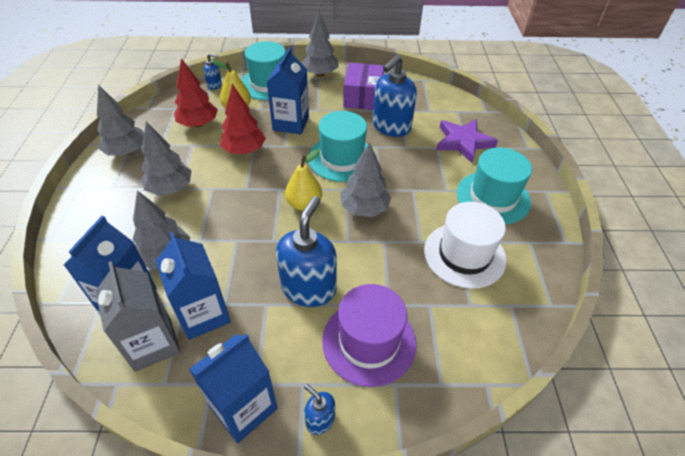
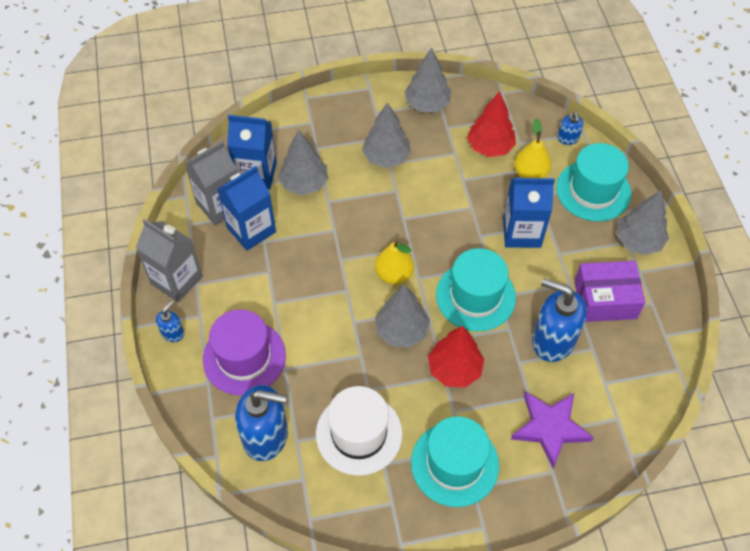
camera: 80 degrees right, 10 degrees up
blue carton [189,334,278,443] -> grey carton [136,219,203,302]
red tree [220,84,266,154] -> red tree moved to [428,326,484,388]
blue soap dispenser [276,196,337,307] -> blue soap dispenser moved to [235,385,288,461]

